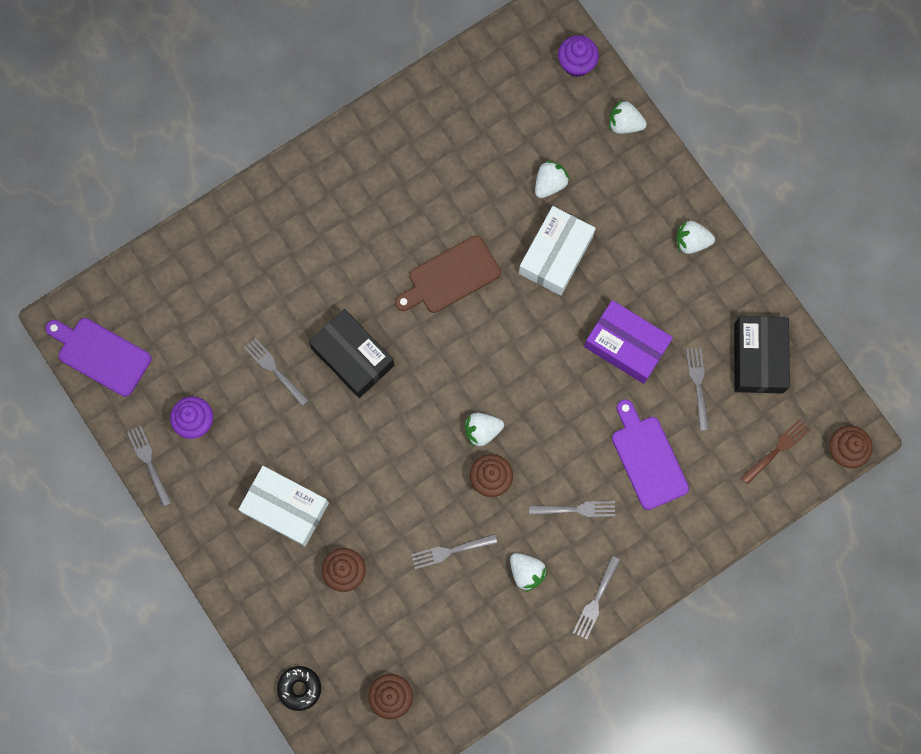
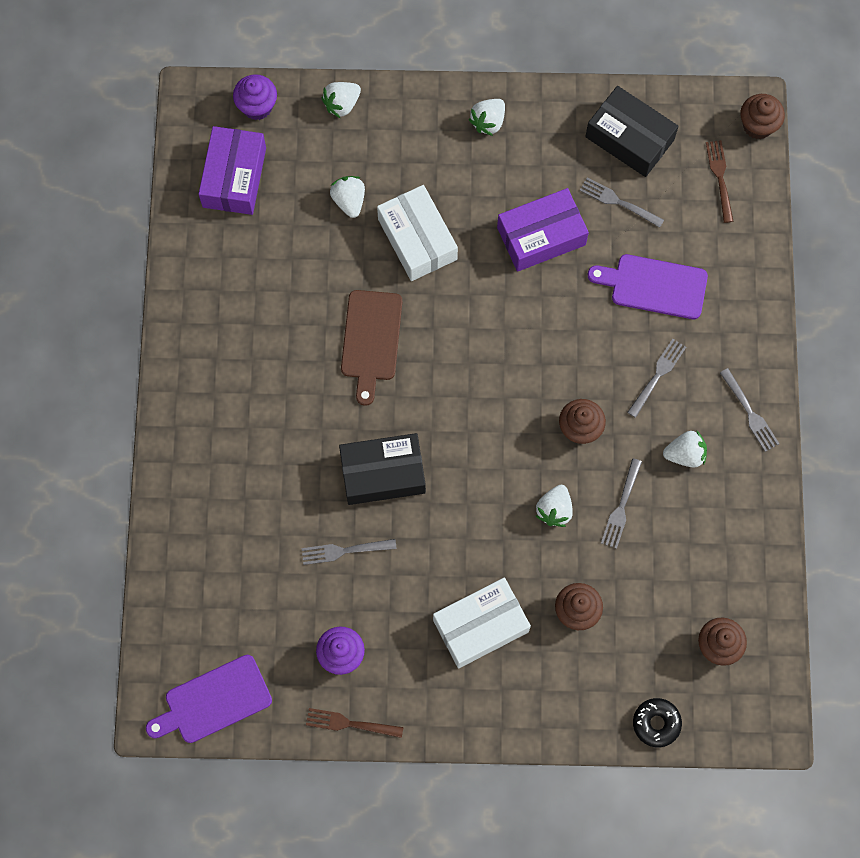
camera: 55 degrees left, 5 degrees down
grey fork [127,426,172,507] -> brown fork [306,708,403,738]
white strawberry [465,413,504,447] -> white strawberry moved to [536,485,573,527]
none -> purple box [199,126,266,215]

